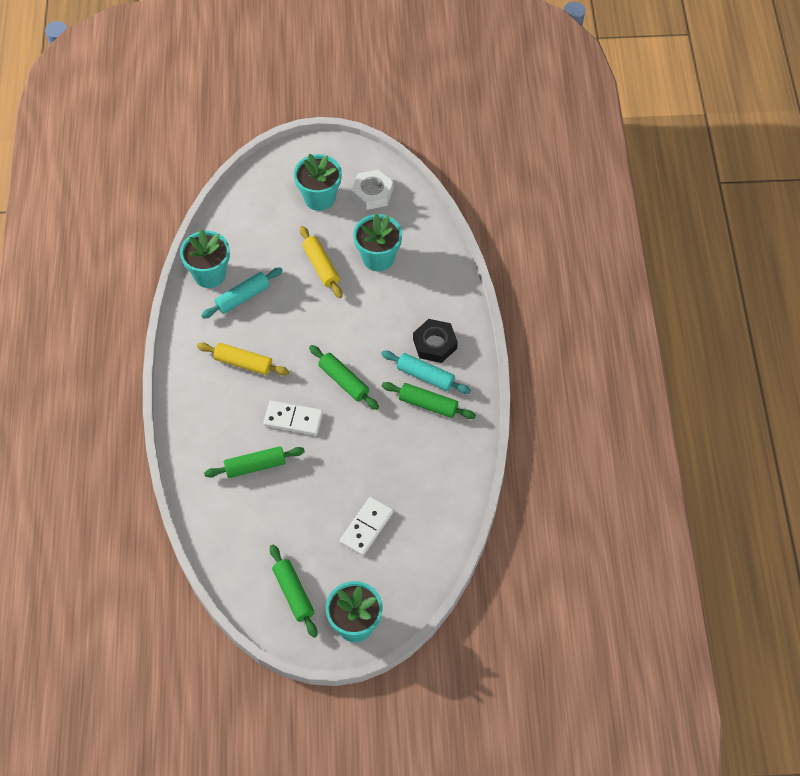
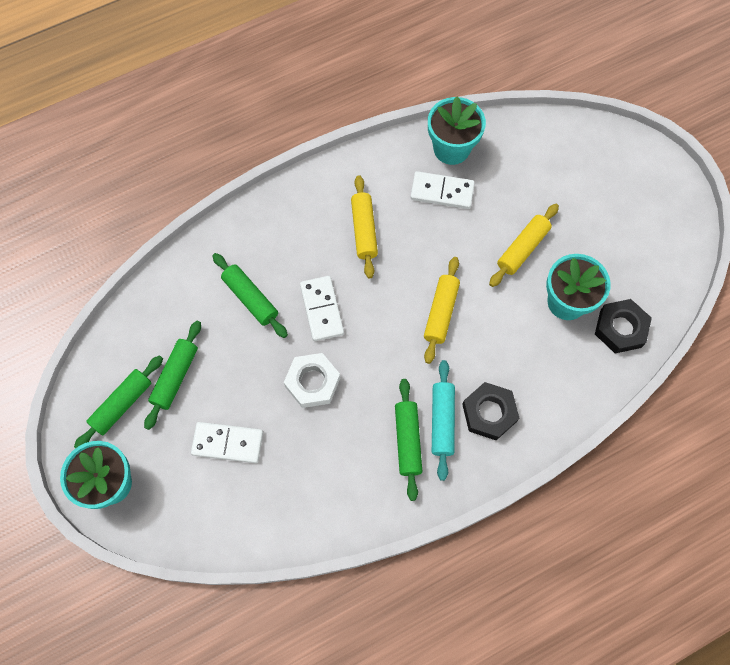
camera: 65 degrees right, 10 degrees up
turquoise rolling pin [201,267,283,319] -> white domino [410,171,475,209]
turquoise flower pot [294,154,342,211] -> none
green rolling pin [309,345,379,410] -> green rolling pin moved to [144,320,201,430]
white nut [351,170,393,210] -> white nut moved to [284,353,340,408]
none -> yellow rolling pin [424,257,460,364]
none -> black nut [595,299,652,354]

